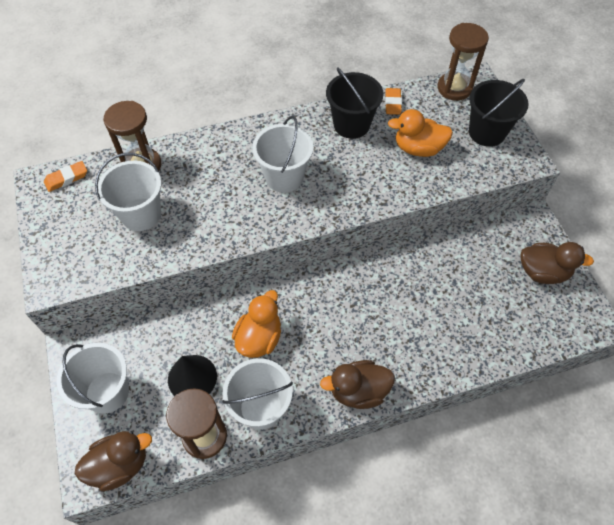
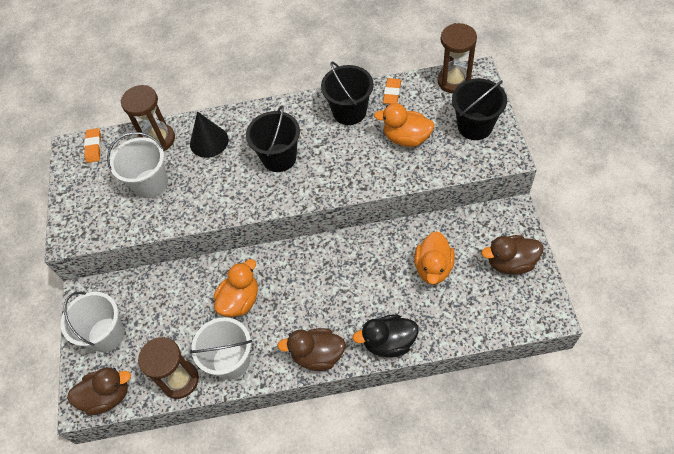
camera: 15 degrees right, 0 degrees up
orange eraser [44,161,87,192] -> orange eraser turned 75 degrees counterclockwise [84,128,101,163]
black cone [168,355,217,396] -> black cone moved to [190,111,229,158]
white bucket [252,116,313,193] -> black bucket [246,106,300,172]
brown duck [520,242,594,284] -> brown duck turned 150 degrees clockwise [481,235,543,275]
none -> black duck [353,314,419,358]
none -> orange duck [414,231,455,284]

